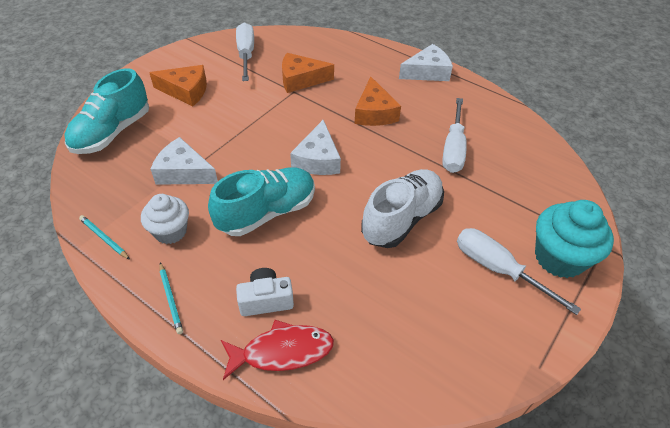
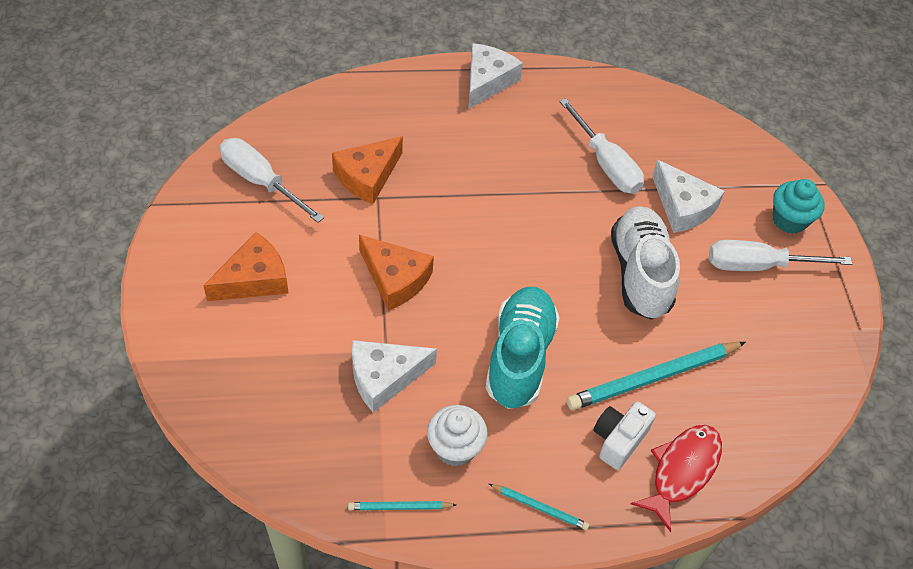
camera: 45 degrees left, 5 degrees up
turquoise shoe [64,68,149,154] -> none
white cheese [290,120,341,175] -> white cheese moved to [652,160,725,233]
orange cheese [354,77,401,126] -> orange cheese moved to [359,235,434,311]
turquoise cupcake [535,200,614,278] -> turquoise cupcake [773,179,825,234], size x0.66
none -> turquoise pencil [567,342,746,410]

